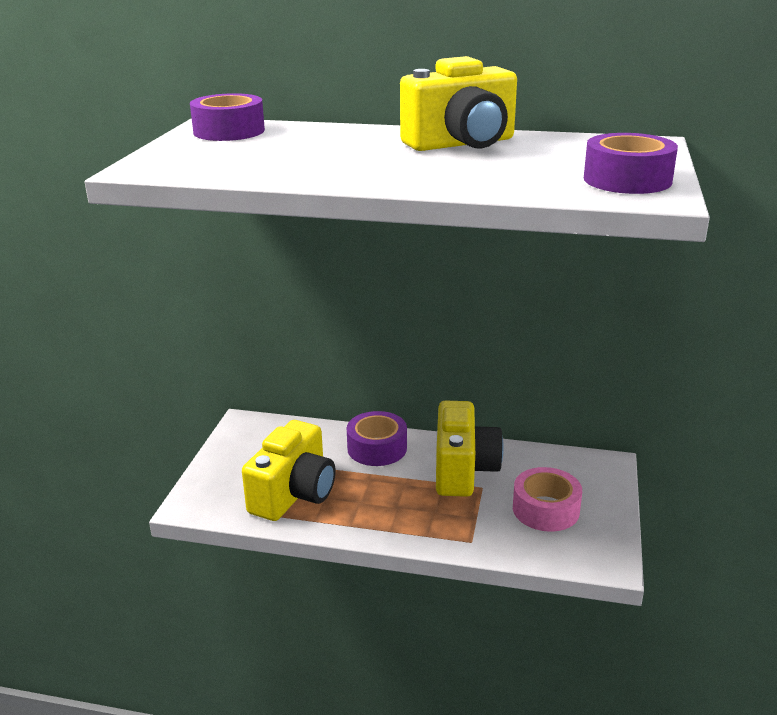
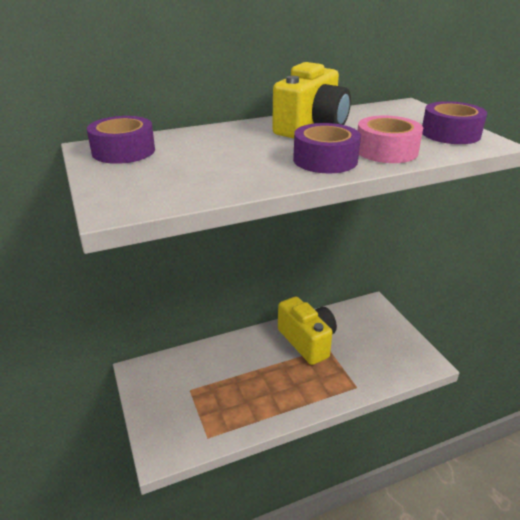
camera: 35 degrees left, 5 degrees up
yellow camera [242,420,336,521] -> none
purple tape [347,411,407,466] -> purple tape moved to [293,123,361,173]
pink tape [513,467,582,532] -> pink tape moved to [358,115,423,163]

